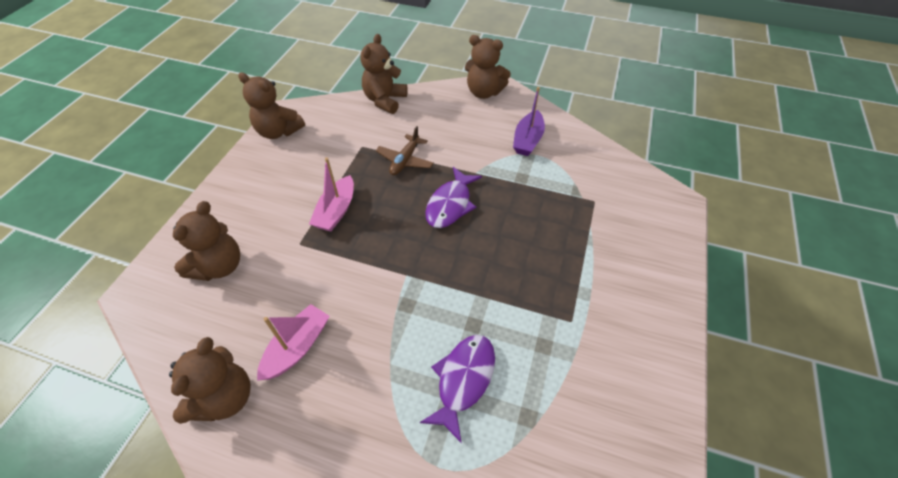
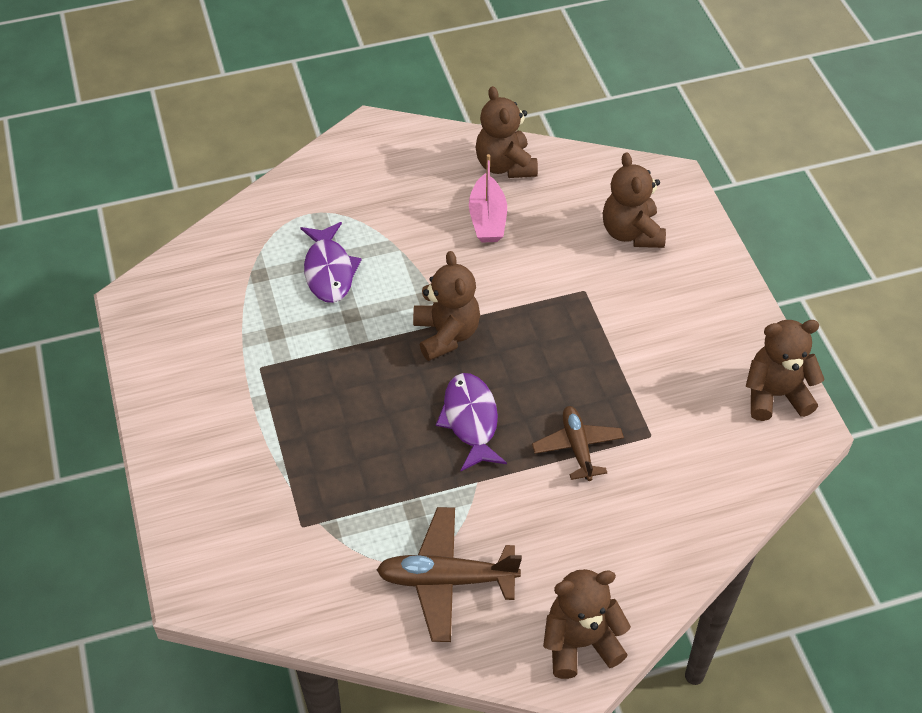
camera: 145 degrees right, 0 degrees up
pink boat [309,158,354,232] -> none
brown teddy bear [361,34,408,114] -> brown teddy bear moved to [413,251,480,361]
purple boat [513,87,545,156] -> brown plane [377,507,522,642]

